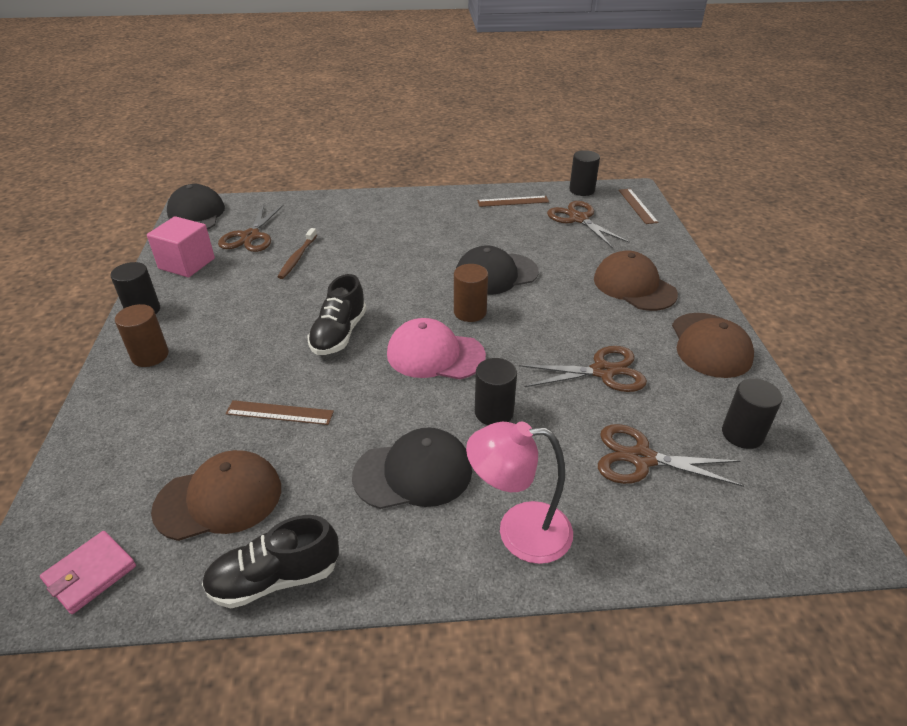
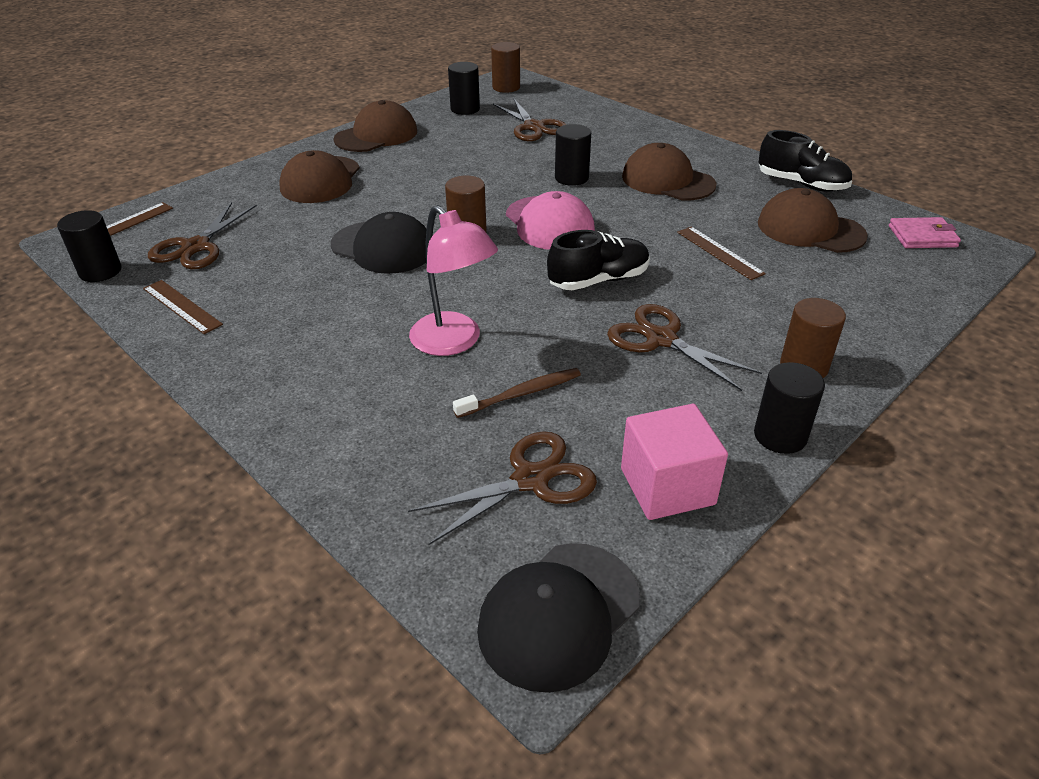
camera: 130 degrees left, 0 degrees up
black cap [352,428,472,509] -> brown cap [622,143,717,200]
pink lamp [466,422,573,564] -> pink lamp moved to [409,205,498,356]
brown scissors [519,346,647,392] -> brown scissors moved to [607,304,762,391]
none -> brown cylinder [491,42,520,93]

